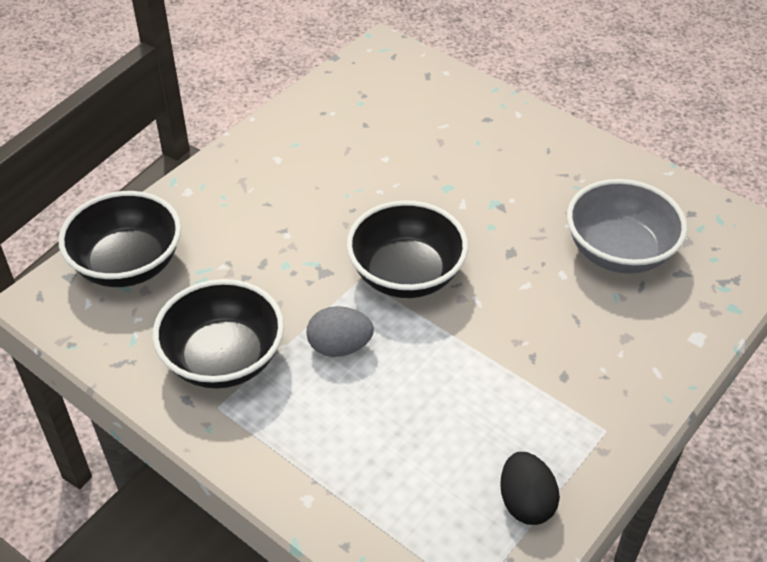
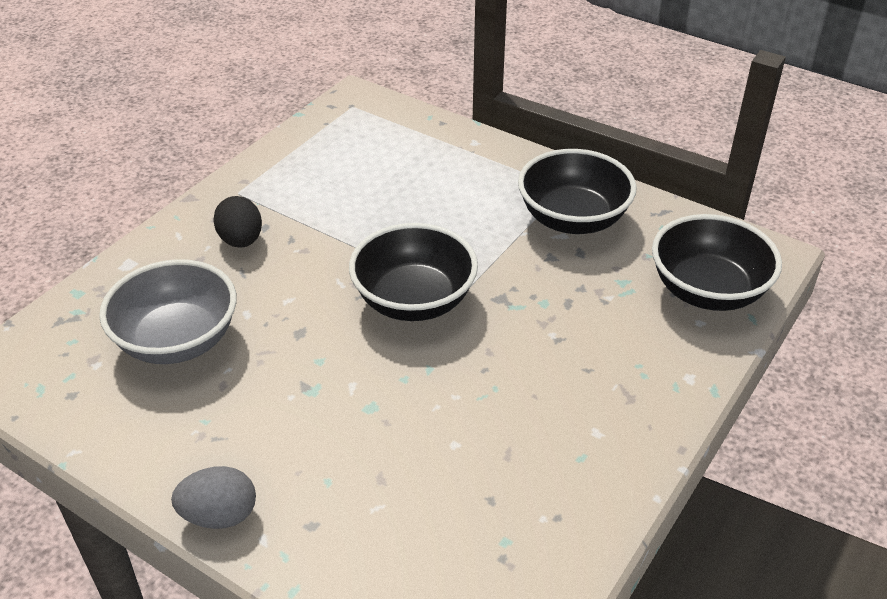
camera: 175 degrees right, 5 degrees down
grey egg [307,306,374,357] -> grey egg moved to [171,466,256,529]
black egg [500,452,560,525] -> black egg moved to [213,196,262,248]

